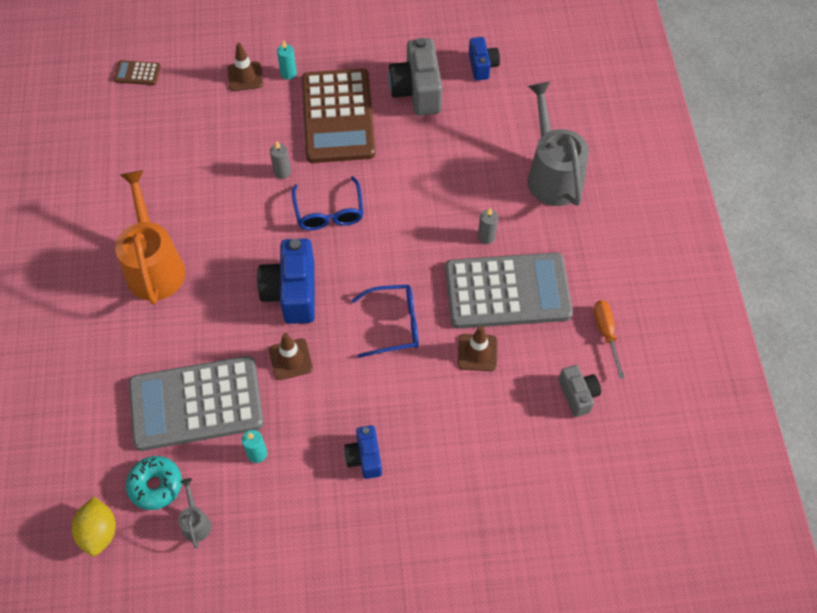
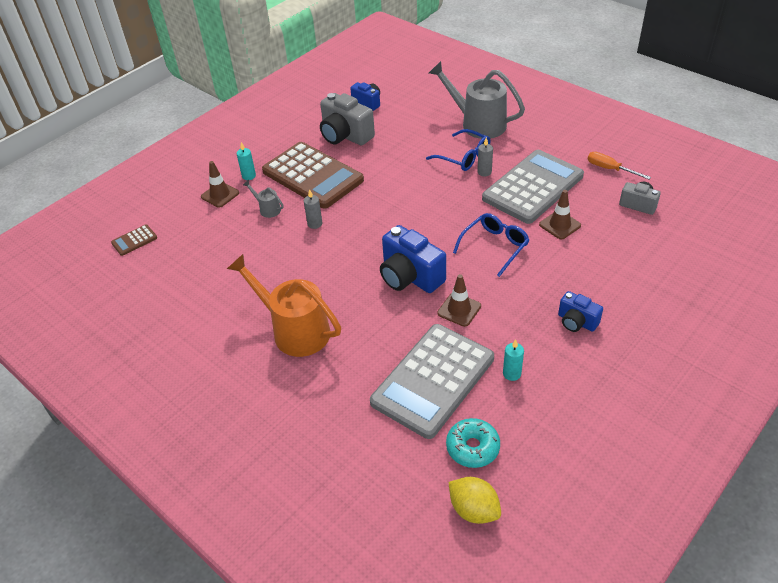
camera: 40 degrees left, 15 degrees down
grey watering can [178,478,211,549] -> grey watering can moved to [243,180,283,218]
blue glasses [292,176,364,230] -> blue glasses moved to [426,129,490,171]

